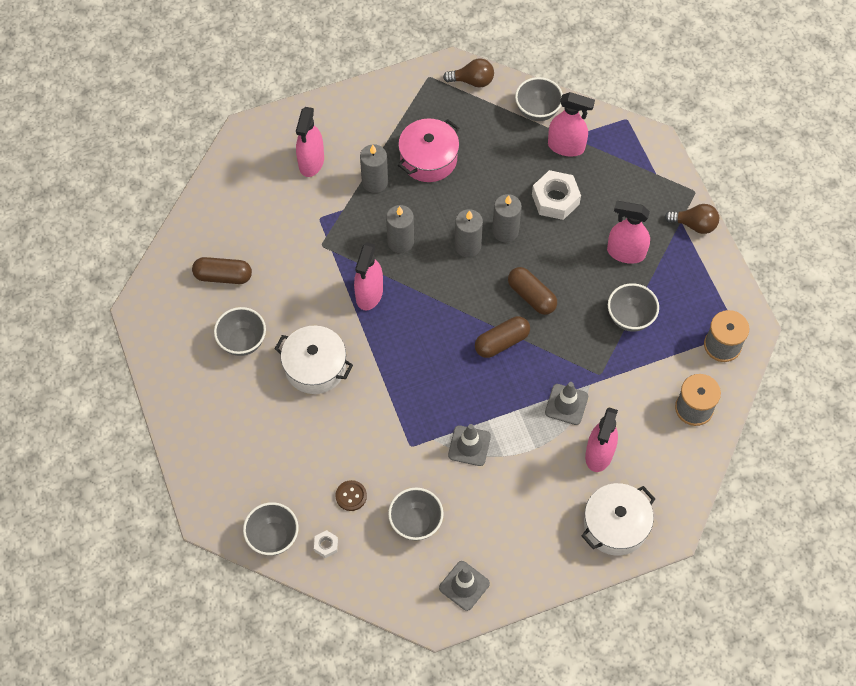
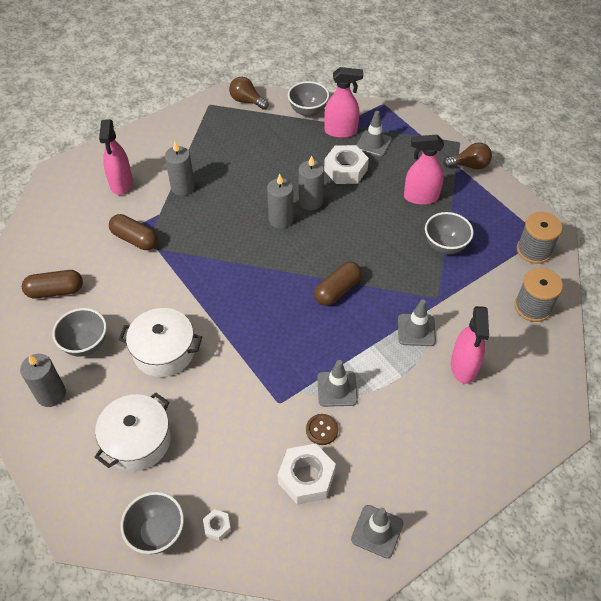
camera: 15 degrees left, 10 degrees down
brown button [335,480,367,511] -> brown button moved to [306,414,338,445]
pink spray bottle [354,242,383,311] -> none
grey candle [386,205,414,253] -> grey candle moved to [20,354,66,407]
grey bowl [388,488,444,540] -> white nut [278,444,336,505]
pink pot [398,118,459,182] -> none
brown light bulb [443,58,494,88] -> brown light bulb turned 135 degrees counterclockwise [229,77,269,110]
brown capsule [508,267,557,315] -> brown capsule moved to [109,214,158,250]
white pot [582,483,655,556] -> white pot moved to [95,392,171,471]
none -> grey traffic cone [357,111,392,157]

